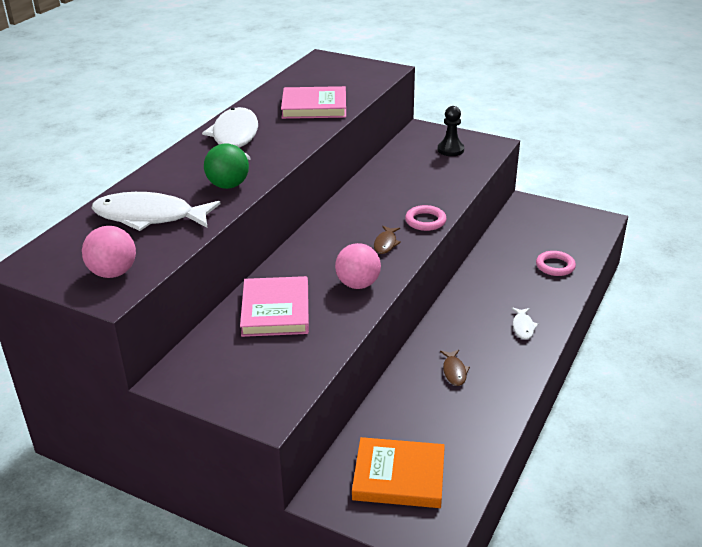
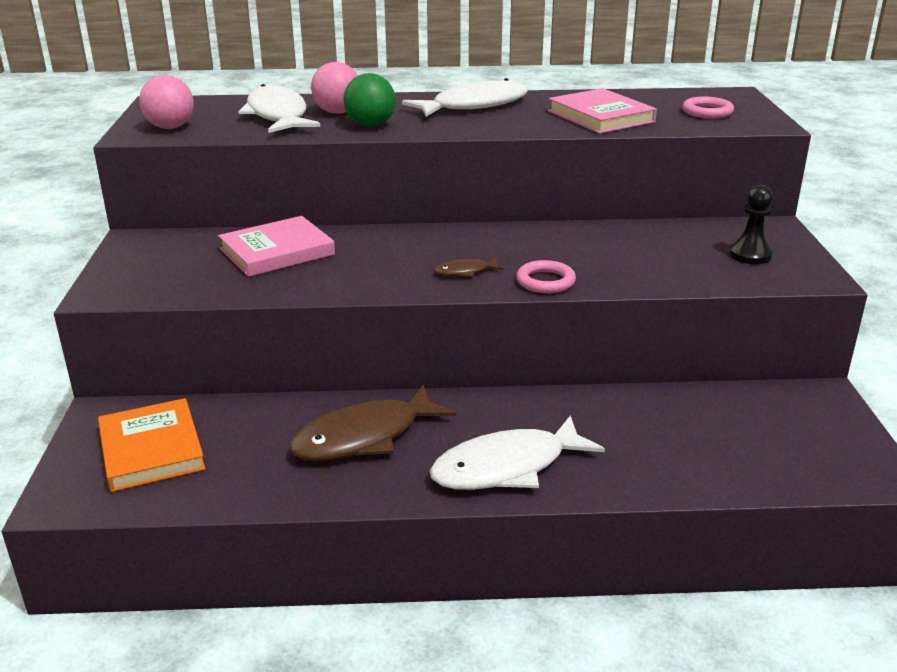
camera: 60 degrees right, 5 degrees down
pink ball [335,243,381,289] -> pink ball moved to [311,62,358,114]
brown fish [440,350,470,386] -> brown fish [289,385,456,461], size x2.25
white fish [512,307,538,339] -> white fish [430,416,605,490], size x2.25
pink ring [536,251,576,276] -> pink ring moved to [682,97,734,118]

